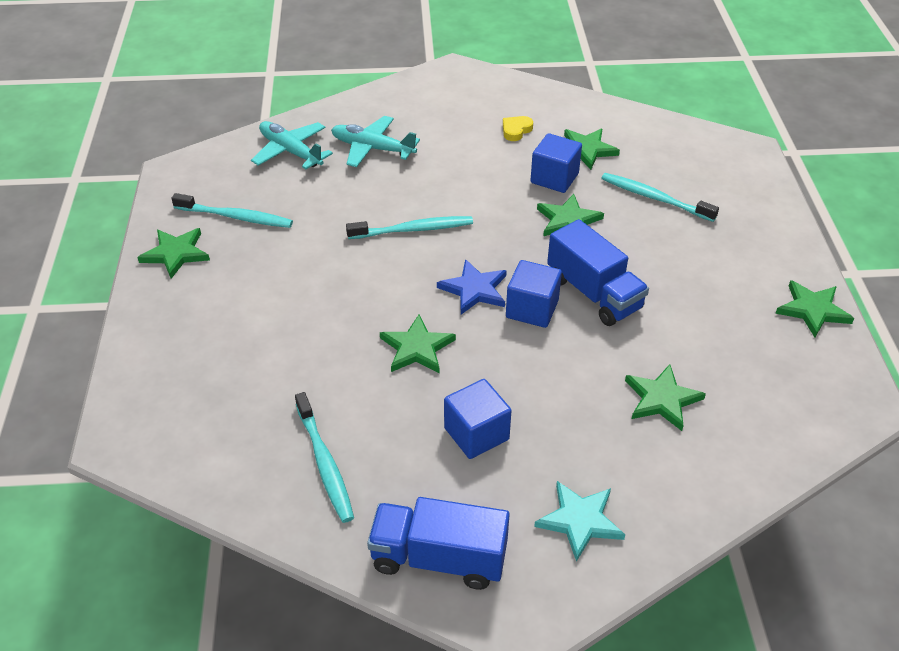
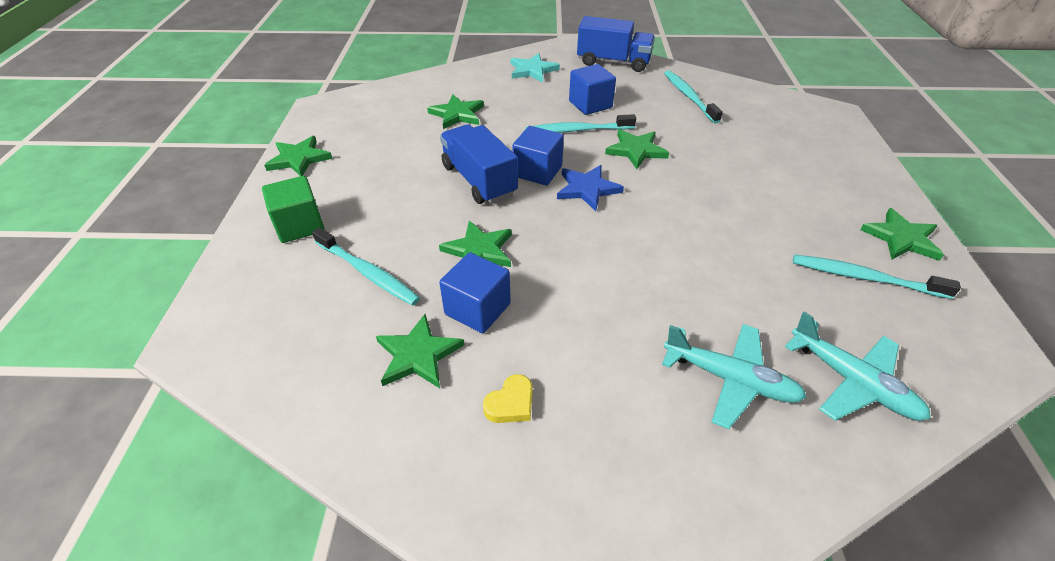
camera: 175 degrees left, 0 degrees up
turquoise toothbrush [346,216,473,239] -> turquoise toothbrush moved to [525,114,636,133]
none -> green cube [262,176,325,243]

